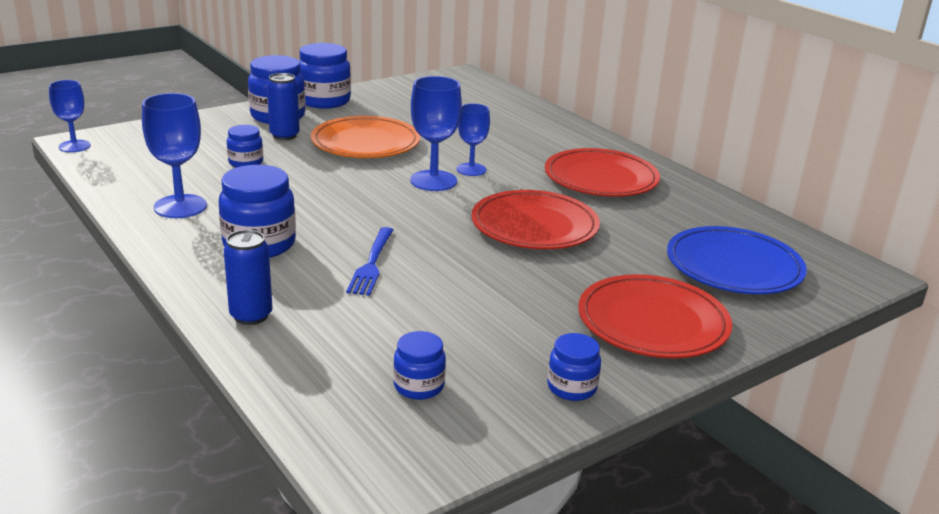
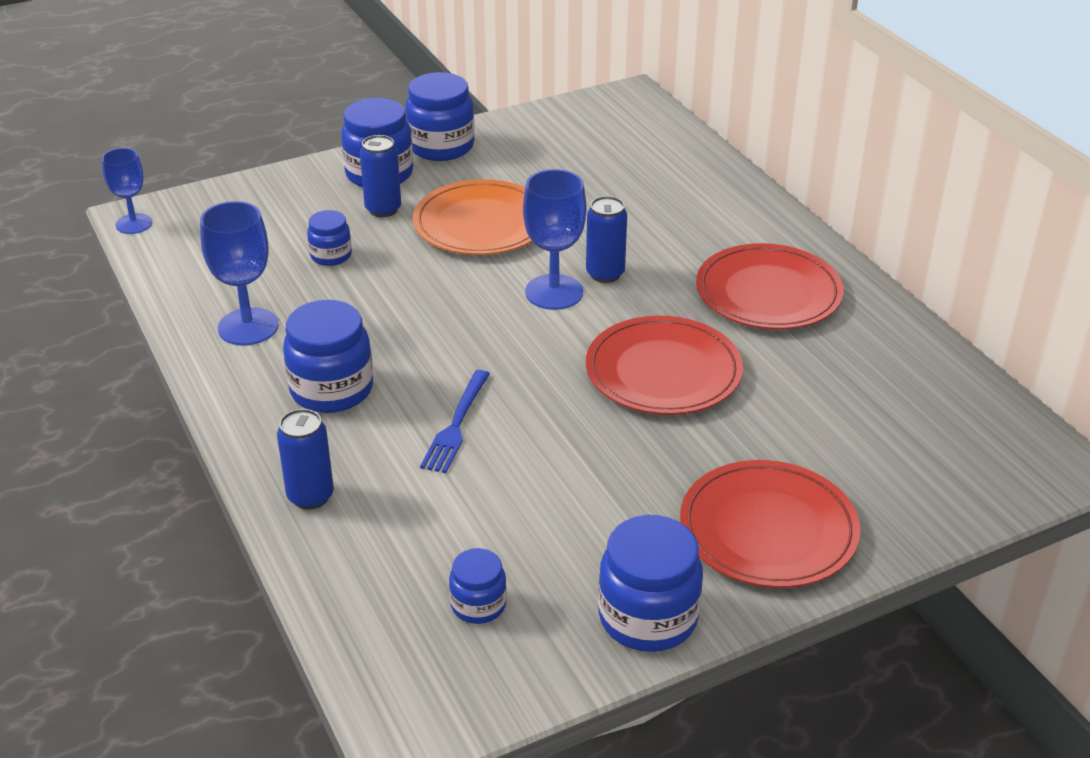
camera: 10 degrees right, 10 degrees up
blue goblet [456,103,490,176] -> blue can [586,196,627,283]
blue jar [547,333,601,401] -> blue jar [598,515,703,652], size x1.78
blue plate [667,226,807,294] -> none

